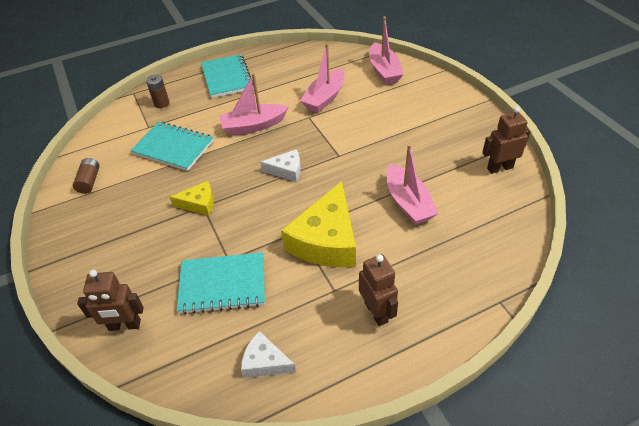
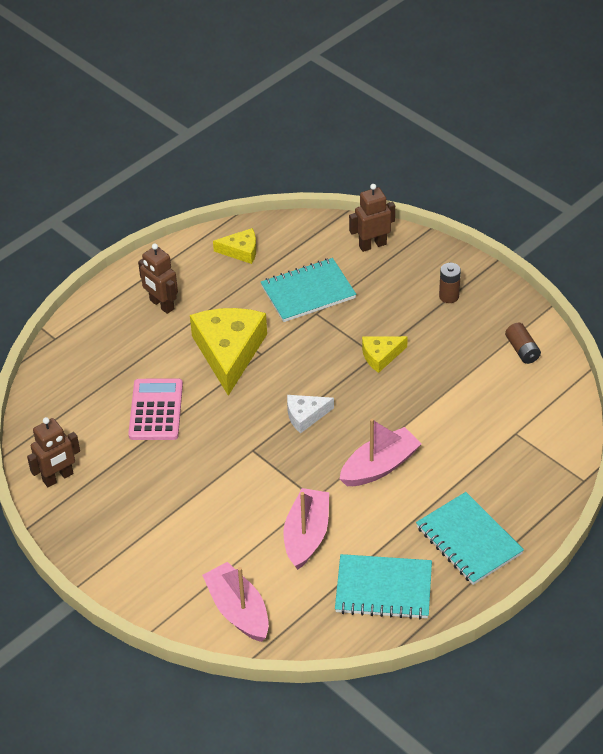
camera: 160 degrees right, 0 degrees up
turquoise notebook [130,122,214,171] -> turquoise notebook moved to [335,554,432,619]
brown battery [146,75,169,108] -> brown battery moved to [439,263,461,303]
white cheese [241,331,296,378] -> yellow cheese [213,228,256,264]
pink boat [387,144,438,225] -> pink calculator [128,379,183,440]

